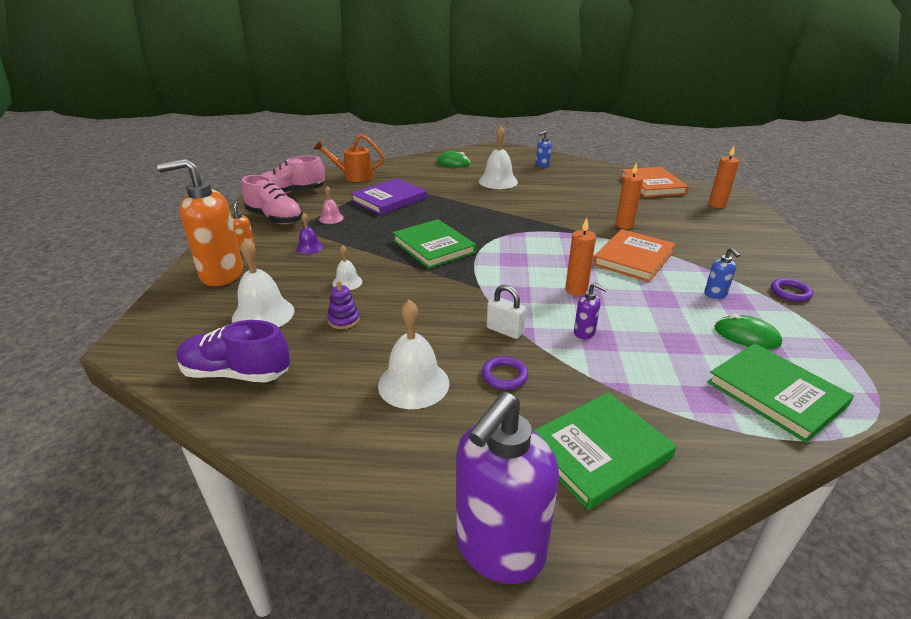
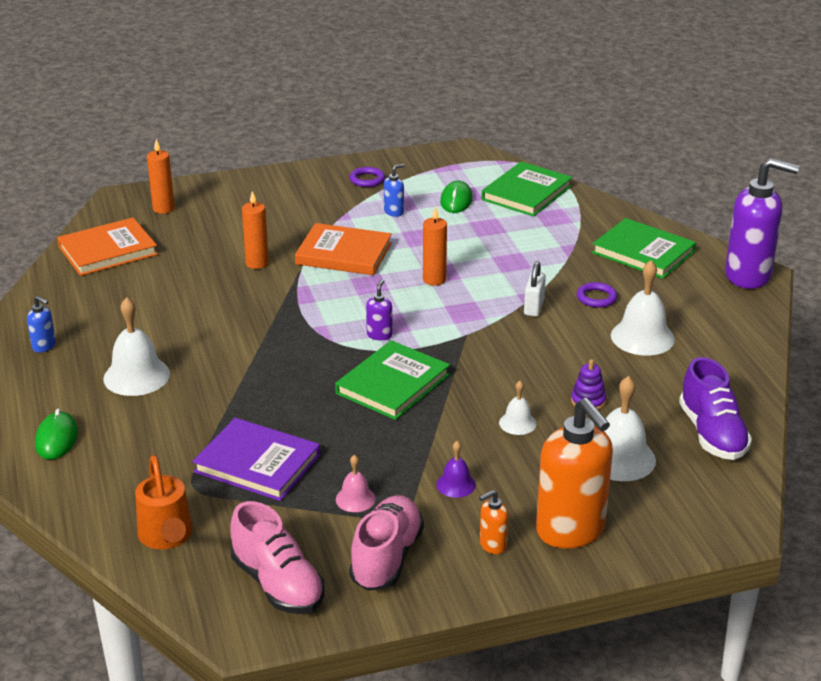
camera: 110 degrees left, 0 degrees up
purple soap dispenser [574,283,607,339] -> purple soap dispenser moved to [366,279,393,340]

